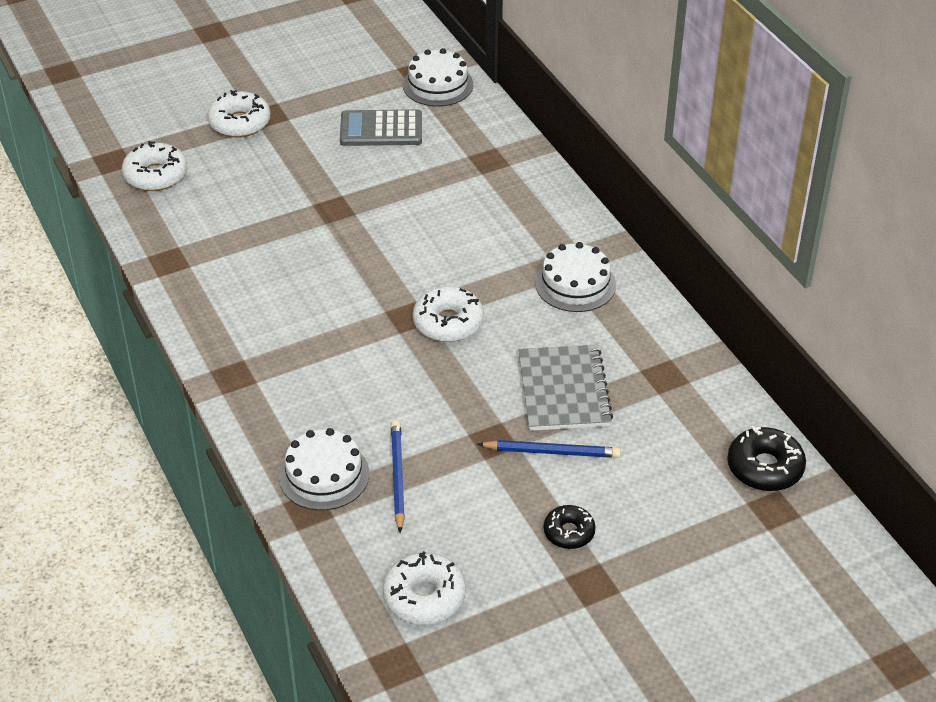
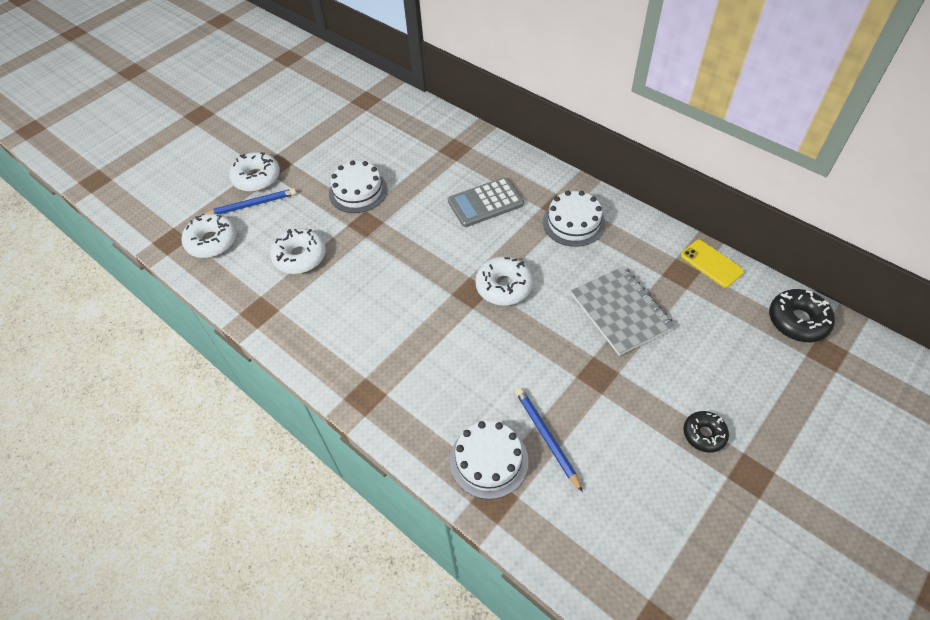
camera: 20 degrees left, 10 degrees up
grey calculator [340,109,422,146] -> grey calculator moved to [448,177,524,227]
white donut [383,551,466,625] -> white donut moved to [270,228,326,274]
white cake [403,48,473,106] -> white cake moved to [329,160,388,213]
blue pencil [478,440,621,458] -> blue pencil moved to [201,188,296,216]
none -> yellow phone [681,240,744,288]

